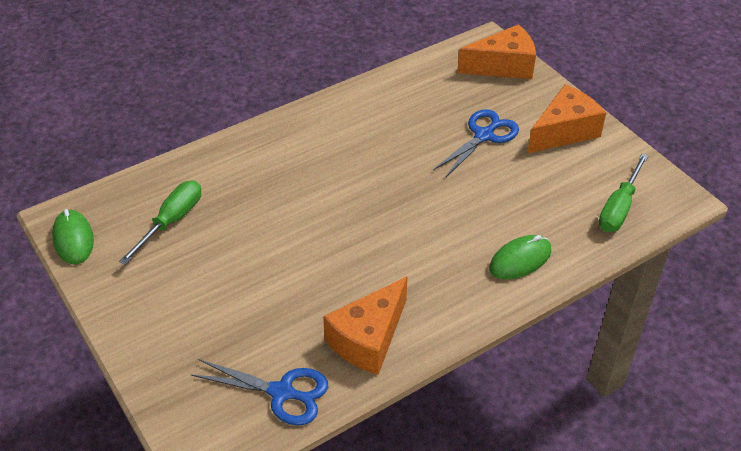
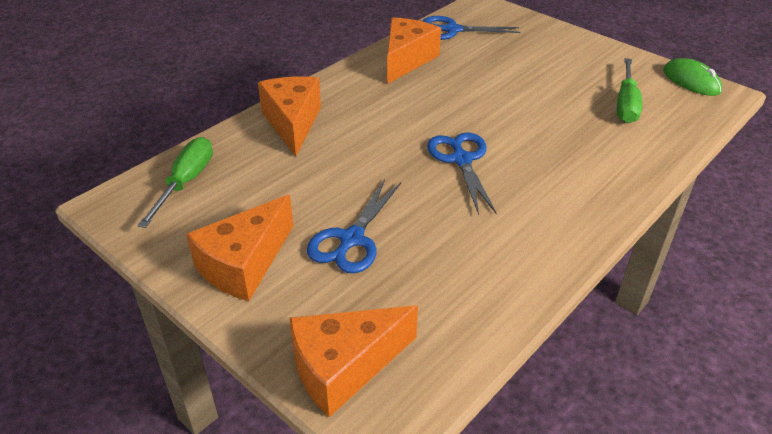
camera: 165 degrees right, 5 degrees down
green mouse [489,235,551,279] -> orange cheese [258,77,321,156]
none -> blue scissors [427,132,497,215]

